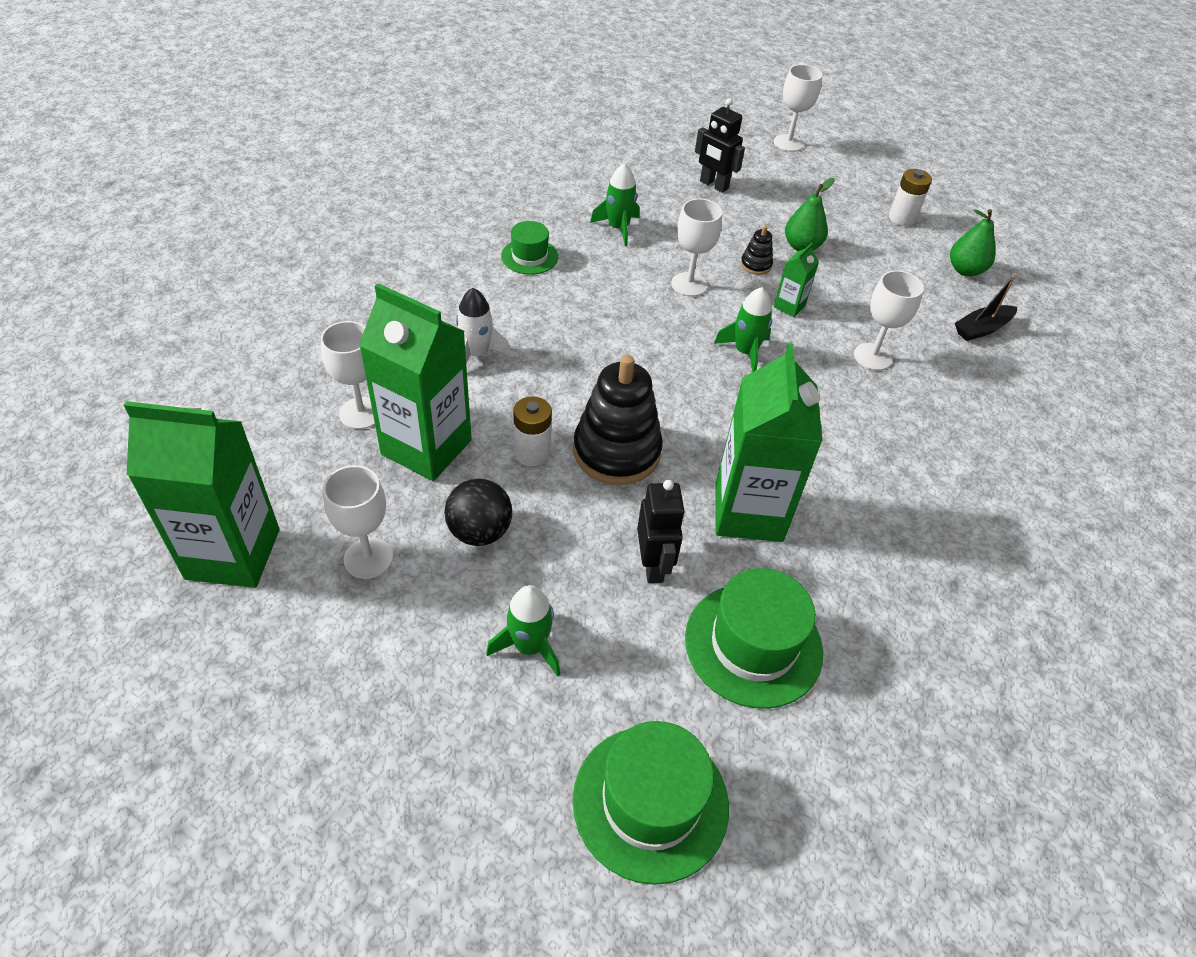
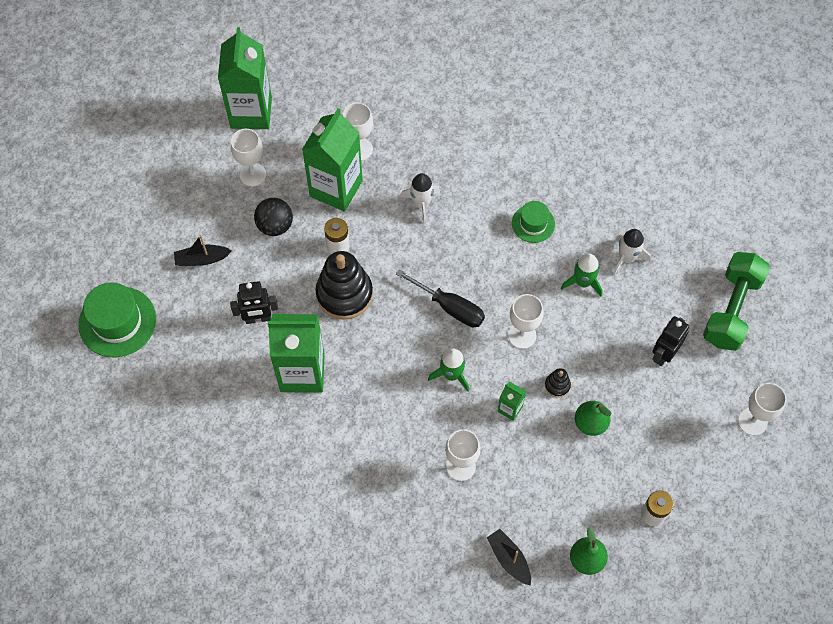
camera: 90 degrees right, 15 degrees up
green rocket [486,585,560,677] -> black boat [174,235,232,266]
green hat [685,568,823,709] -> none
none -> black screwdriver [396,269,485,327]
none -> white rocket [613,229,651,275]
none -> green dumbbell [703,252,770,351]

